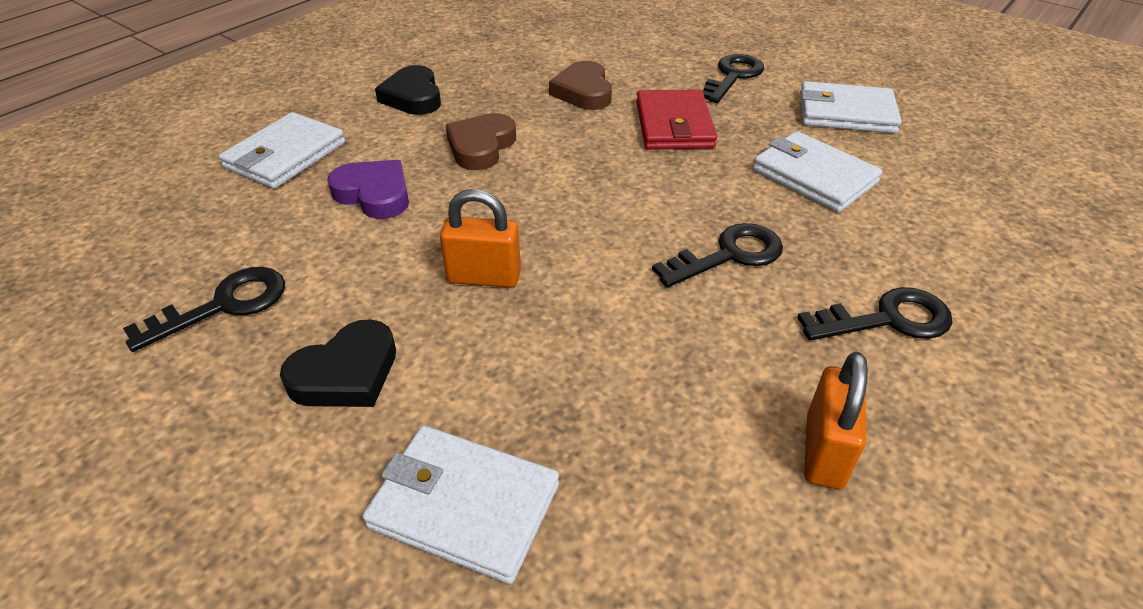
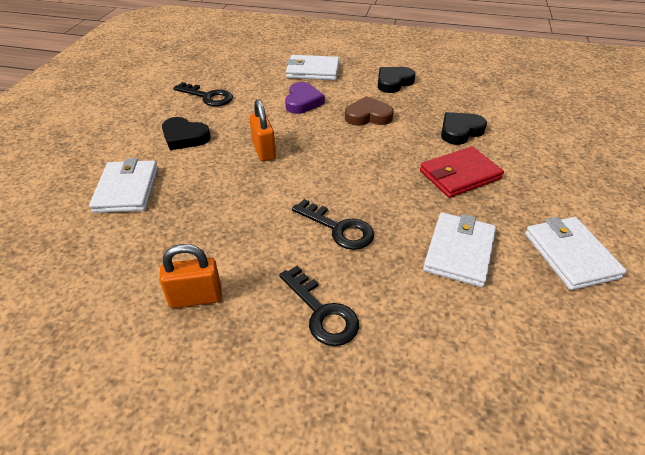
camera: 65 degrees right, 0 degrees up
brown heart [549,61,612,110] -> black heart [441,112,487,145]
black key [702,54,764,103] -> none

